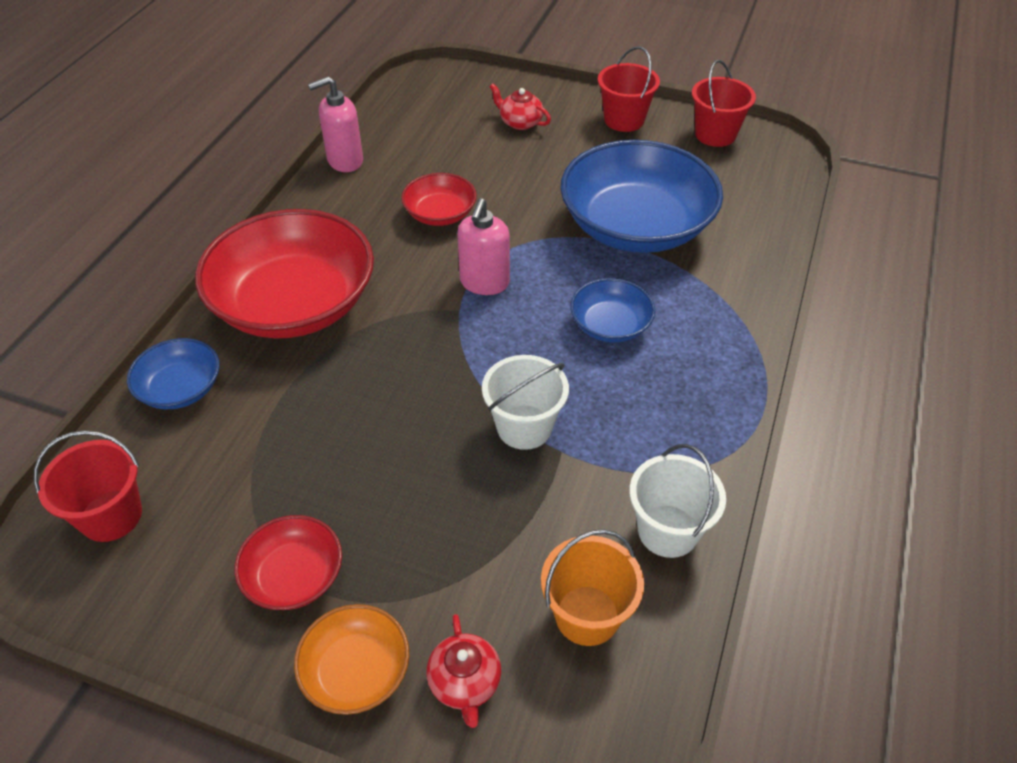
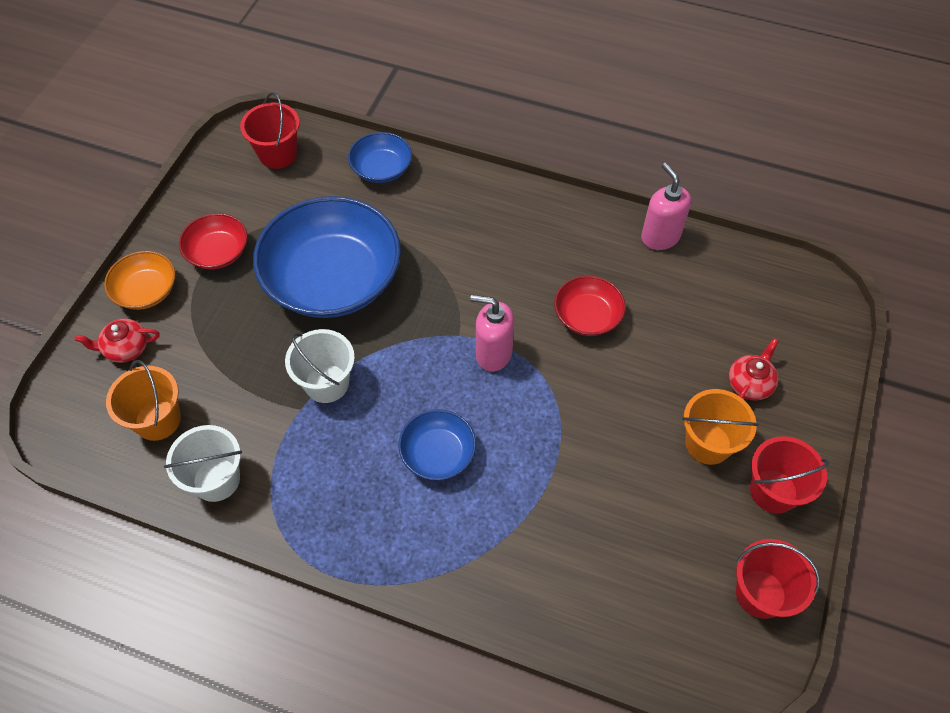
camera: 90 degrees right, 10 degrees up
red bowl [195,209,374,338] -> none
blue bowl [560,140,723,253] -> blue bowl moved to [253,196,401,318]
none -> orange bucket [682,389,759,465]

